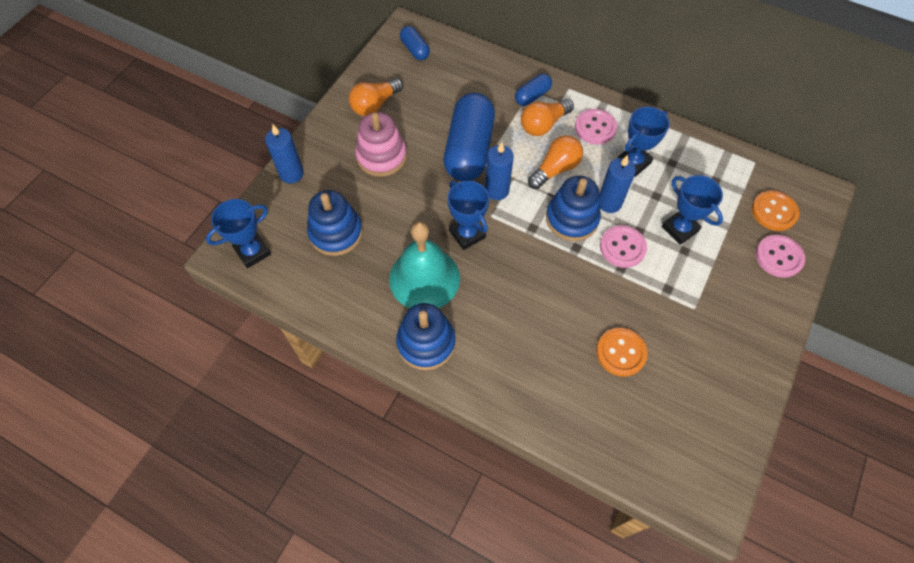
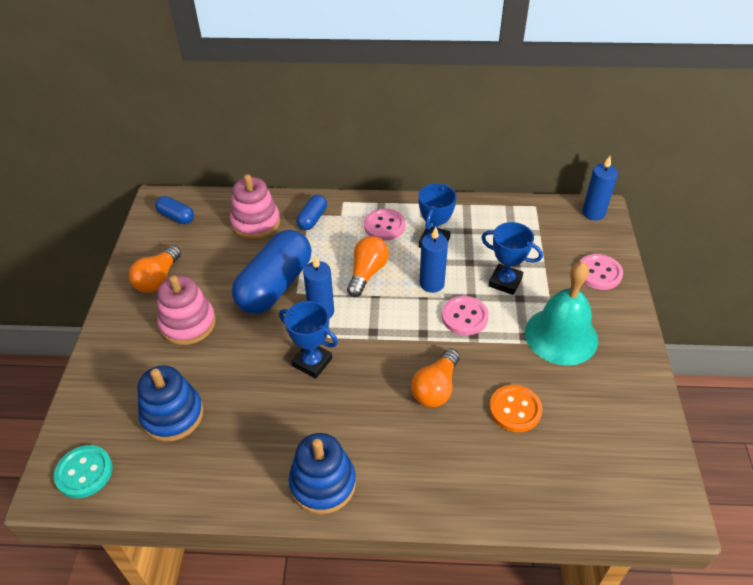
camera: 25 degrees left, 15 degrees down
blue trophy [206,199,271,268] -> turquoise button [54,445,112,498]
blue candle [265,125,304,184] -> blue candle moved to [582,156,618,220]
turquoise bell [389,221,460,308] -> turquoise bell moved to [525,261,598,366]
blue capsule [443,93,495,182] -> blue capsule turned 45 degrees clockwise [232,230,311,314]
orange light bulb [521,99,574,136] -> orange light bulb moved to [411,348,460,407]
blue stacking toy [546,176,601,241] -> none
orange button [752,190,799,231] -> none
none -> pink stacking toy [230,174,280,239]

